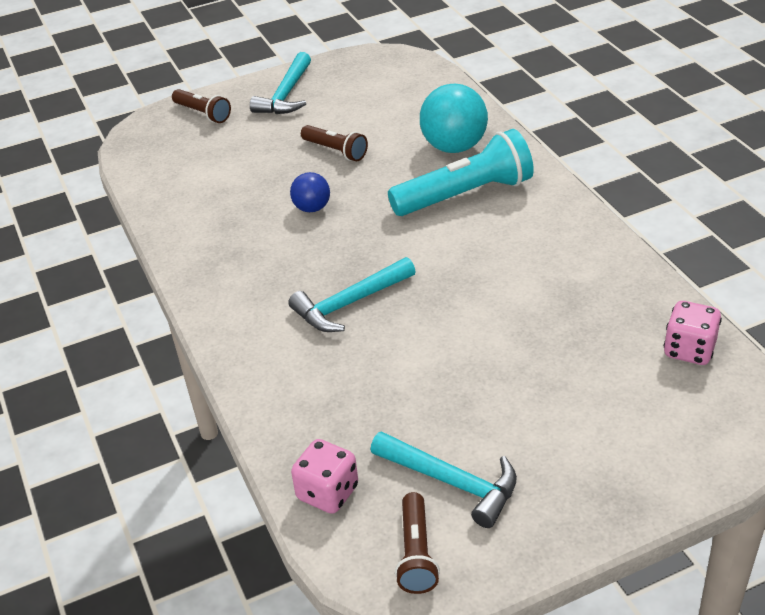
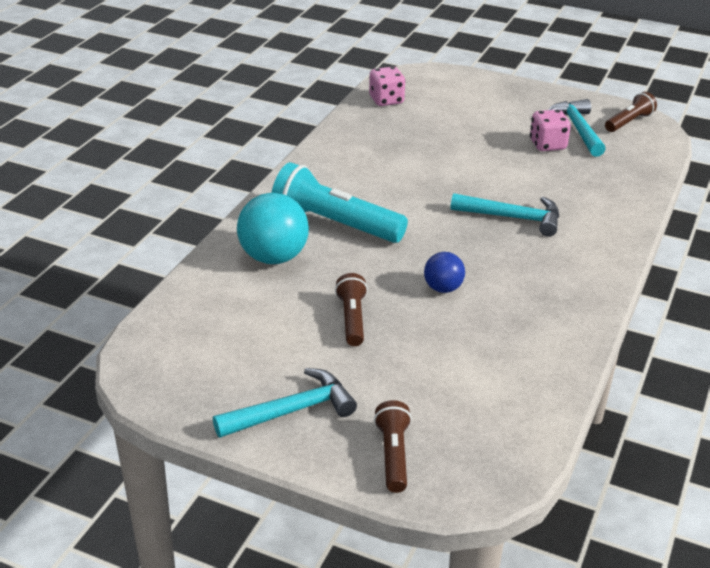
camera: 135 degrees left, 5 degrees down
pink dice [291,439,358,514] -> pink dice moved to [530,110,571,151]

